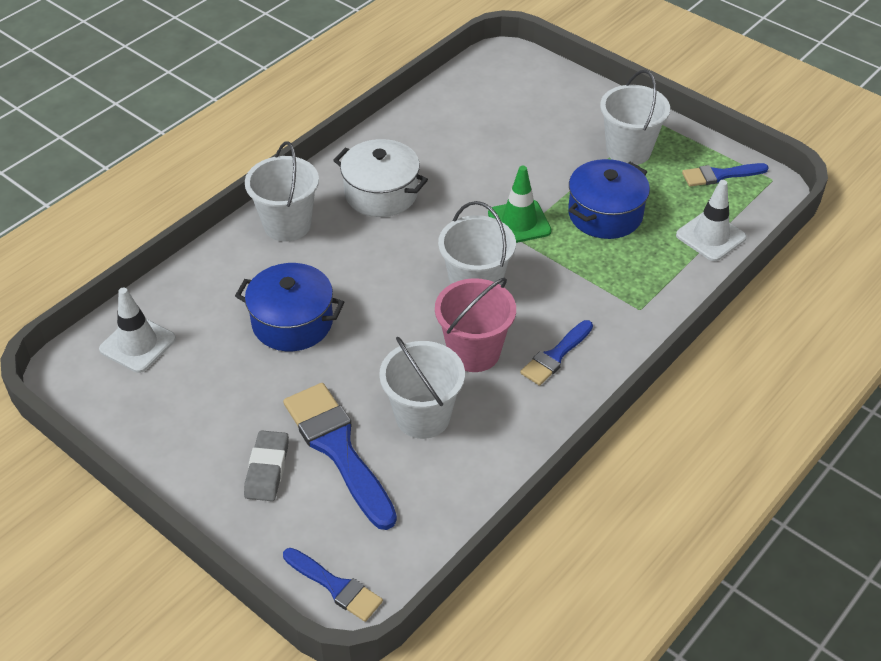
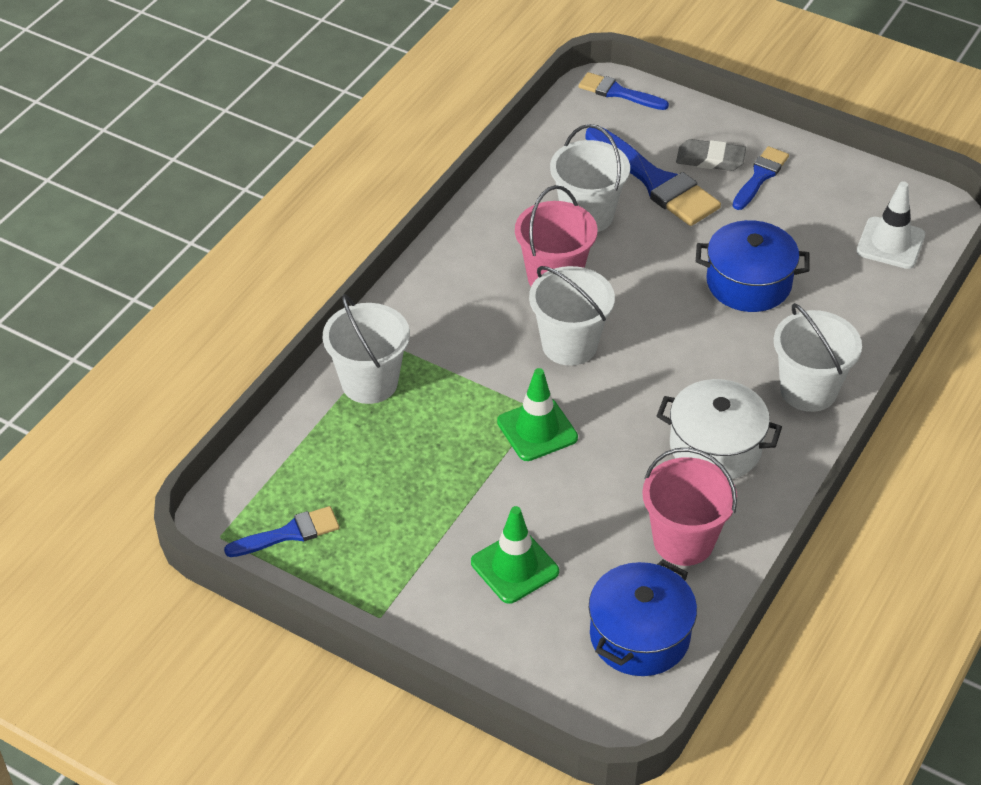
camera: 170 degrees right, 0 degrees up
grey eraser [244,430,289,501] -> grey eraser turned 75 degrees counterclockwise [676,139,746,171]
blue brush [520,320,593,386] -> blue brush moved to [732,146,789,210]
blue pot [568,159,650,239] -> blue pot moved to [589,559,697,676]
white bucket [600,70,670,165] -> white bucket moved to [323,294,410,404]
white traffic cone [676,180,747,261] -> none
none -> green traffic cone [471,506,559,604]
none -> pink bucket [642,448,737,566]

